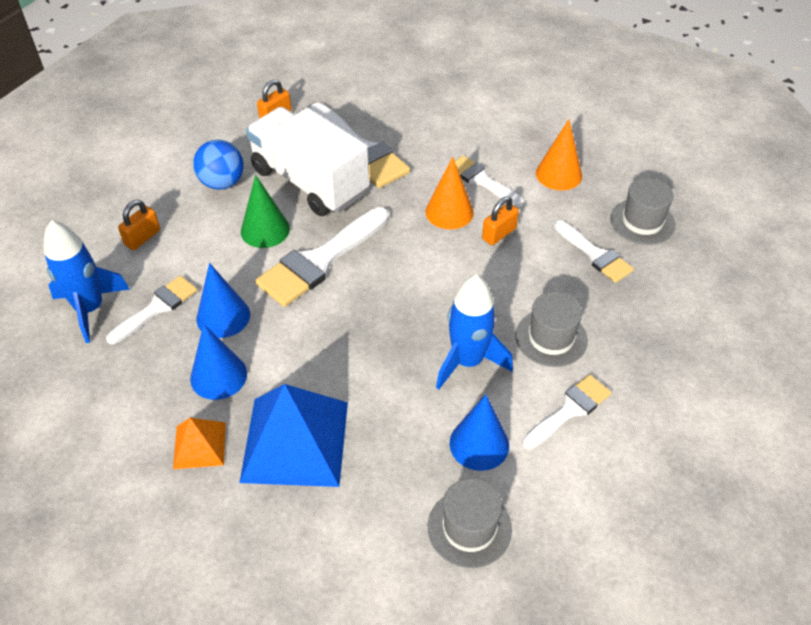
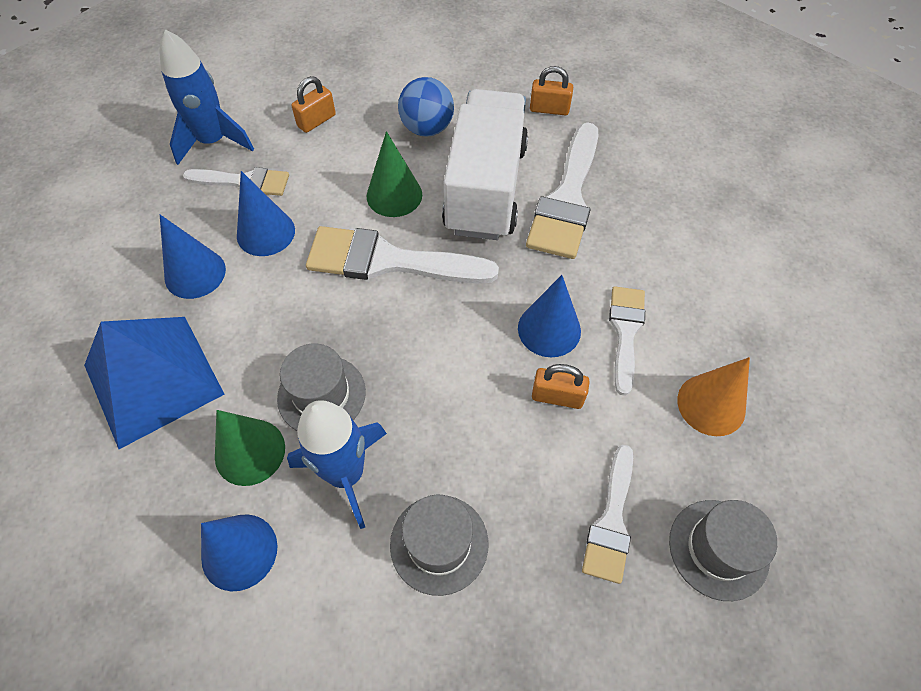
camera: 55 degrees right, 10 degrees up
orange padlock [118,200,160,250] -> orange padlock turned 45 degrees counterclockwise [291,76,336,133]
orange pyramid [173,418,226,469] -> none
orange cone [426,157,474,229] -> blue cone [518,275,581,357]
grey hat [428,478,512,568] -> grey hat moved to [277,343,366,431]
white brush [522,374,611,450] -> none
none -> green cone [215,410,285,486]

